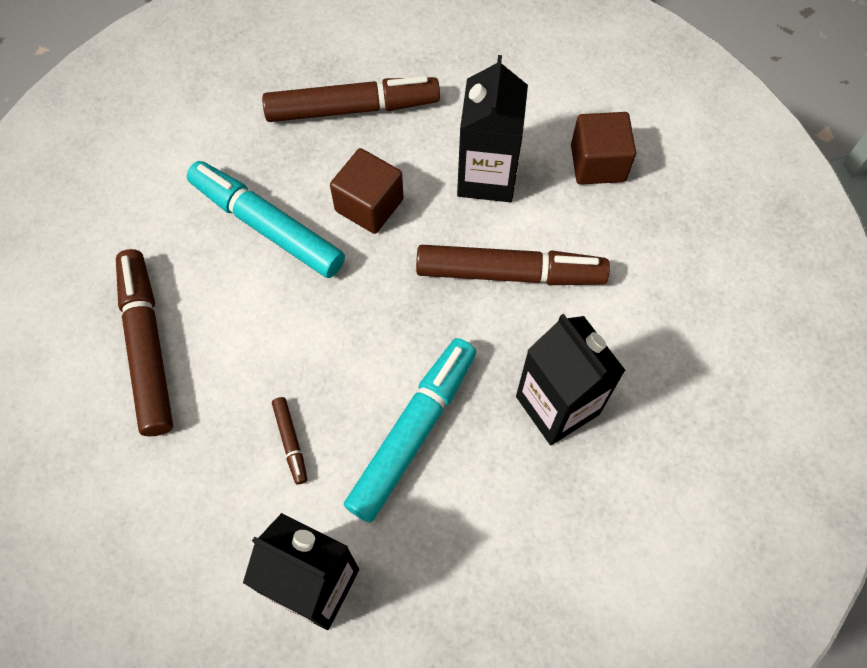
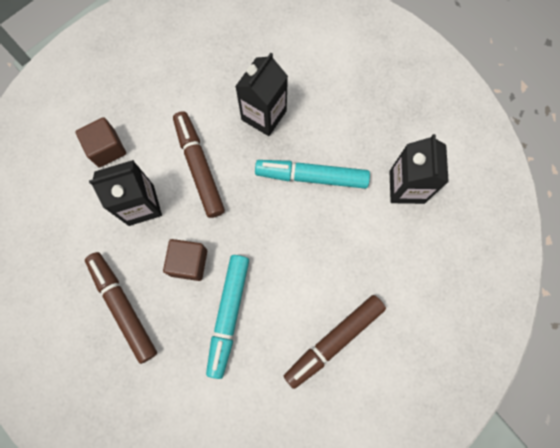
camera: 115 degrees left, 10 degrees up
brown marker [272,397,307,484] -> none

